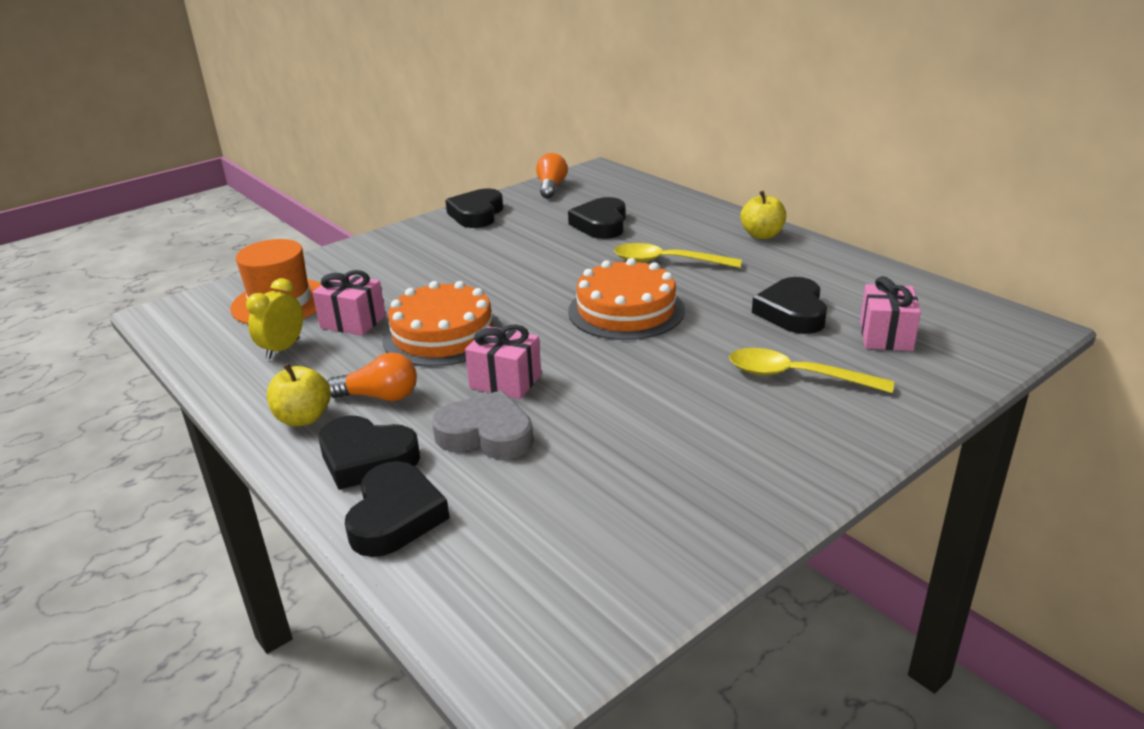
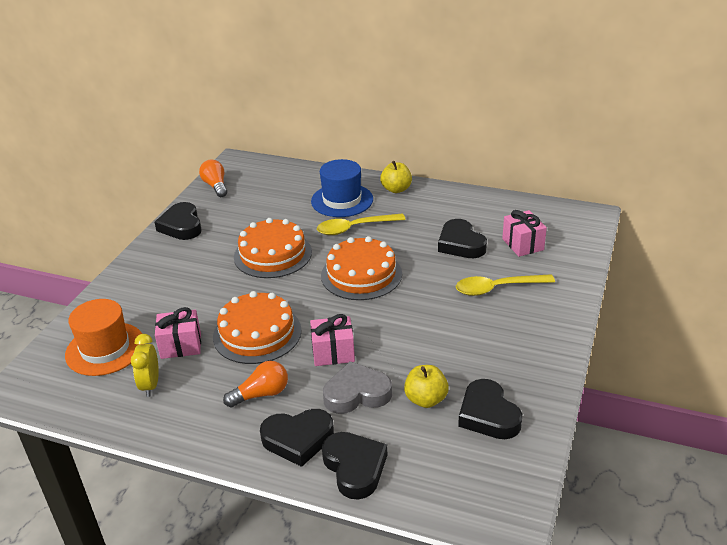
camera: 30 degrees left, 5 degrees up
yellow apple [267,363,331,426] -> yellow apple moved to [404,365,449,408]
black heart [568,197,625,239] -> black heart moved to [458,379,522,439]
none -> orange cake [234,218,312,278]
none -> blue hat [311,159,373,217]

